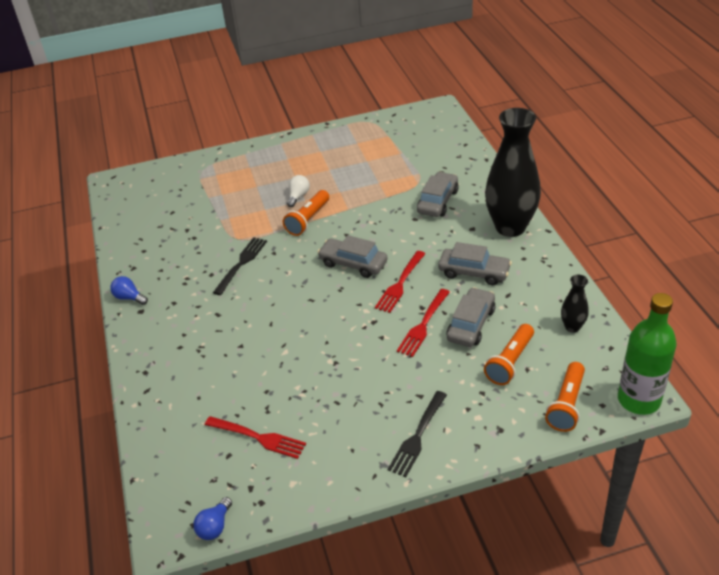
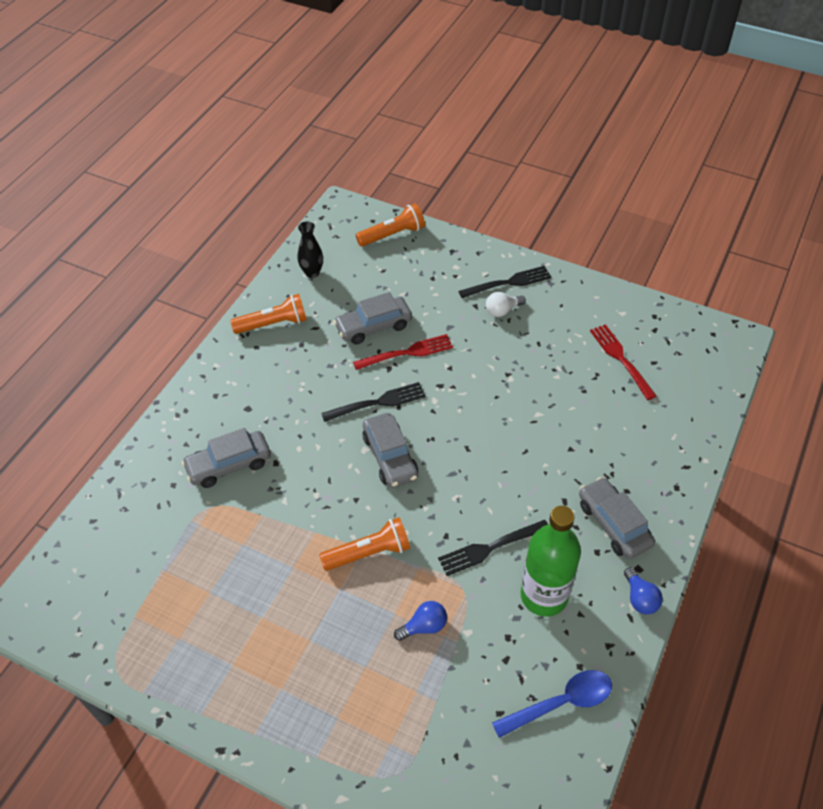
camera: 140 degrees left, 10 degrees up
blue light bulb [193,497,232,540] -> blue light bulb moved to [394,601,447,641]
white light bulb [287,175,310,207] -> white light bulb moved to [486,292,526,317]
red fork [375,251,425,313] -> black fork [321,382,426,422]
grey car [438,242,512,285] -> grey car moved to [579,477,655,559]
orange flashlight [484,324,534,385] -> orange flashlight moved to [230,294,307,334]
black vase [485,108,541,237] -> none
green bottle [618,293,677,415] -> green bottle moved to [521,506,581,617]
none -> blue spoon [492,670,612,738]

